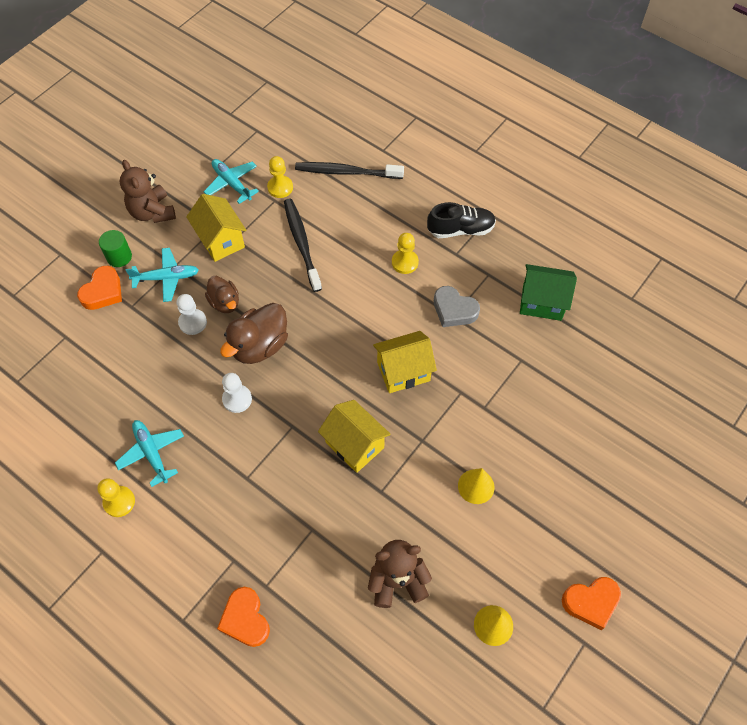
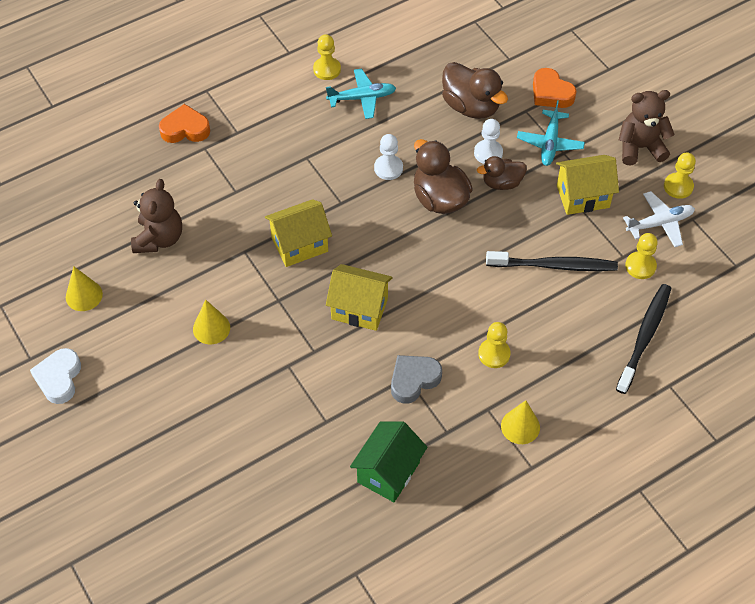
camera: 110 degrees right, 5 degrees down
green cylinder [99,230,132,267] -> none
turquoise plane [204,159,259,204] -> white plane [623,191,695,247]
yellow house [373,331,437,393] -> yellow house turned 75 degrees counterclockwise [326,264,393,331]
black shoe [427,202,496,238] -> yellow cone [501,400,540,444]
orange heart [562,577,621,630] -> white heart [30,348,81,404]
none -> brown duck [442,62,508,119]
none -> yellow pawn [664,153,696,199]

